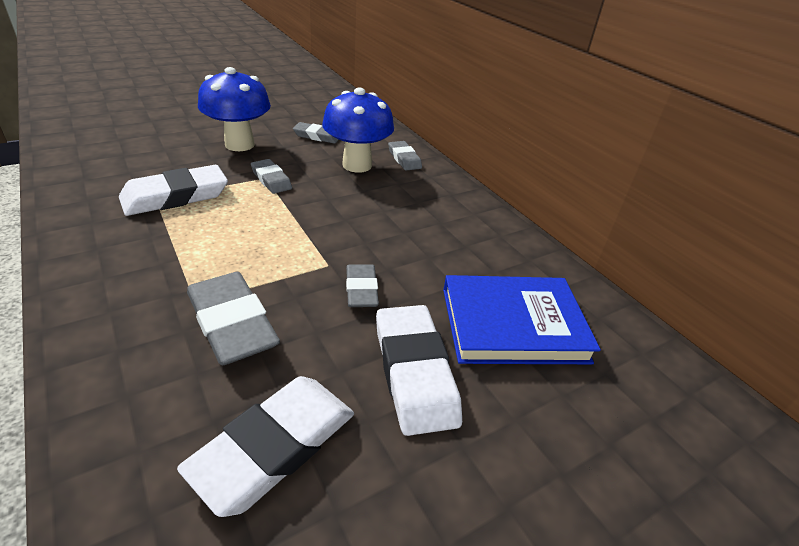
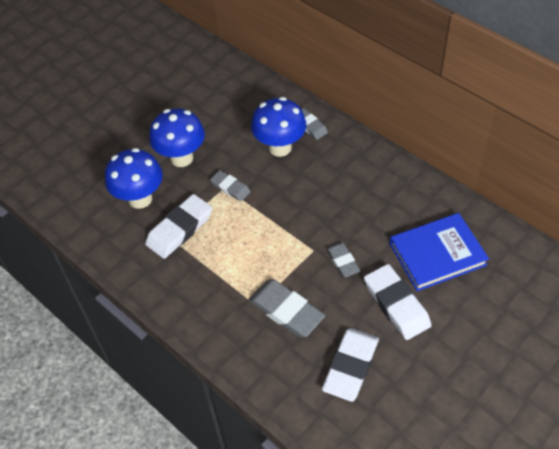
camera: 10 degrees left, 15 degrees up
grey eraser [293,122,338,144] -> none
none -> blue mushroom [105,148,163,209]

